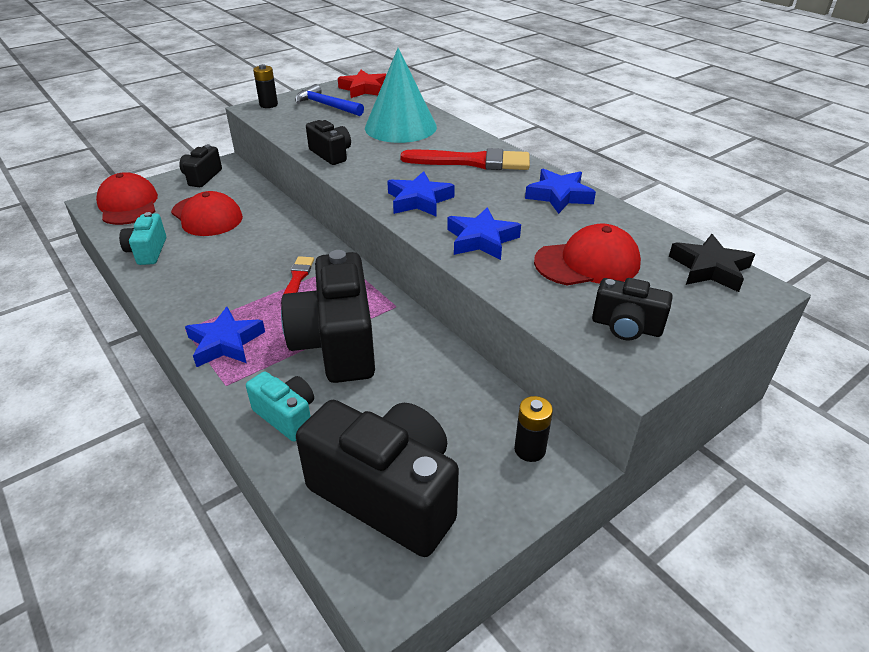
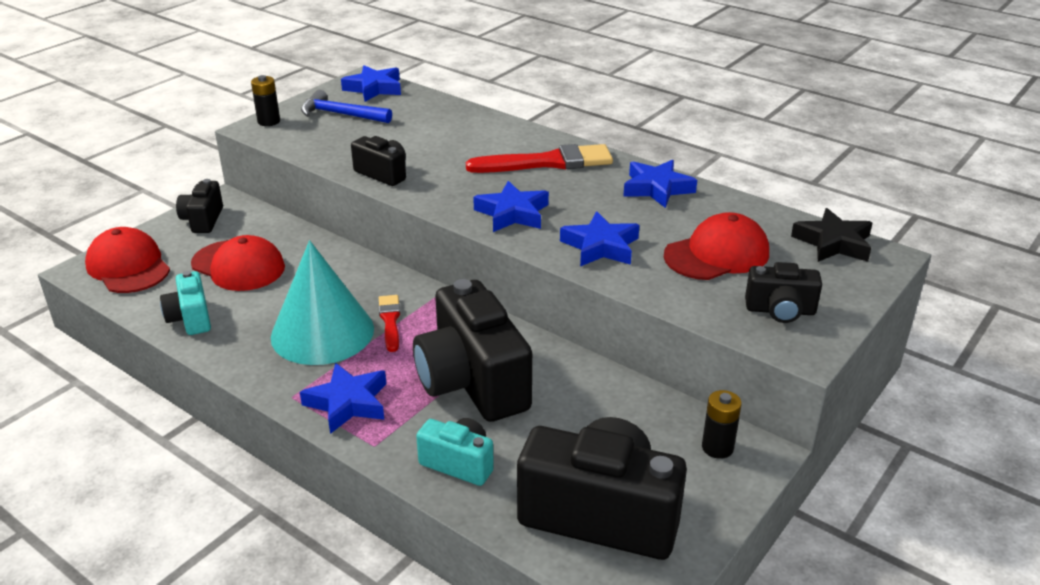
camera: 15 degrees left, 5 degrees down
red star [338,70,387,98] -> blue star [341,65,401,102]
turquoise cone [365,48,437,143] -> turquoise cone moved to [271,240,374,365]

